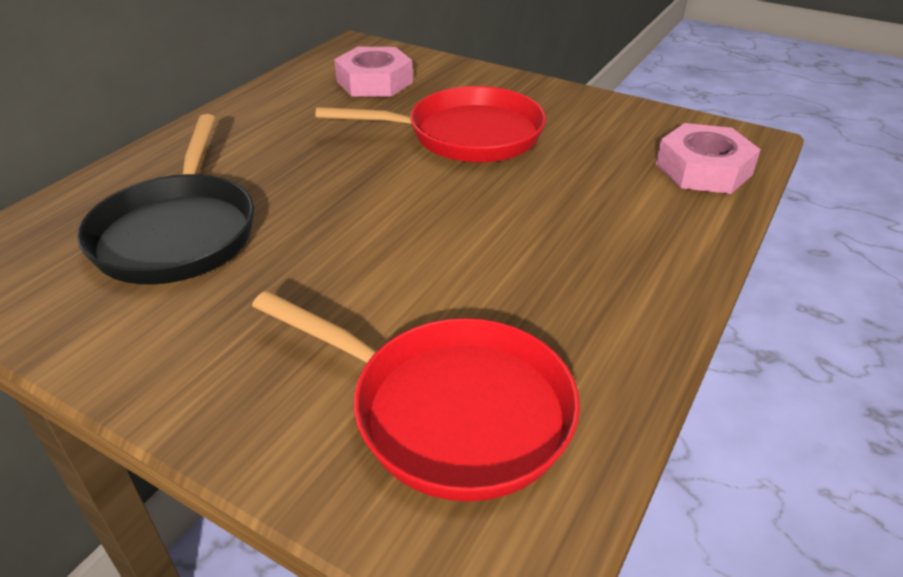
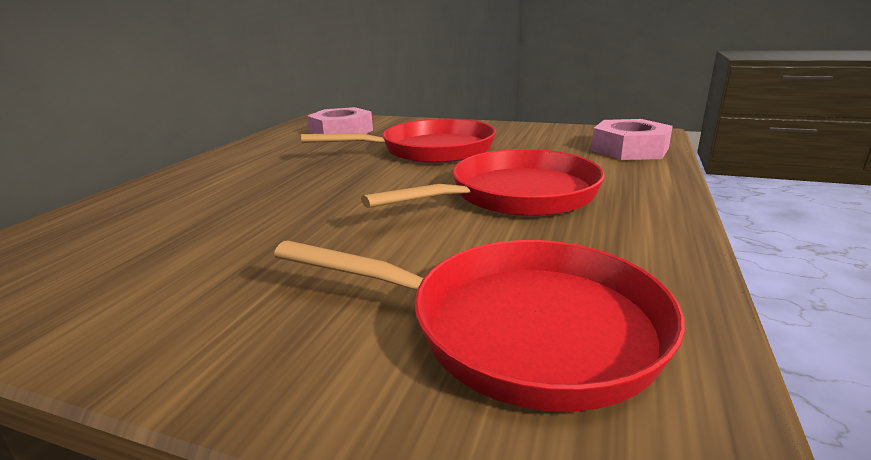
camera: 10 degrees left, 15 degrees down
black pan [77,114,254,285] -> none
none -> red pan [361,149,605,217]

